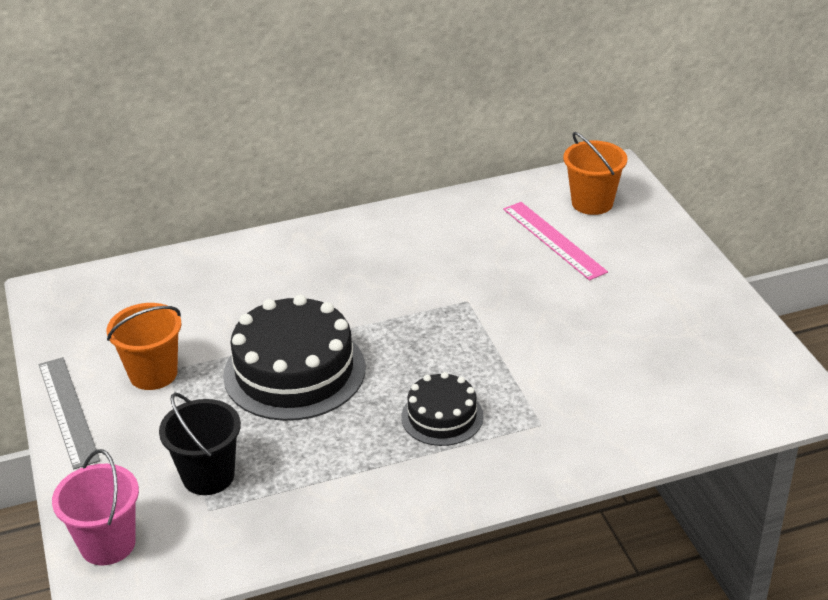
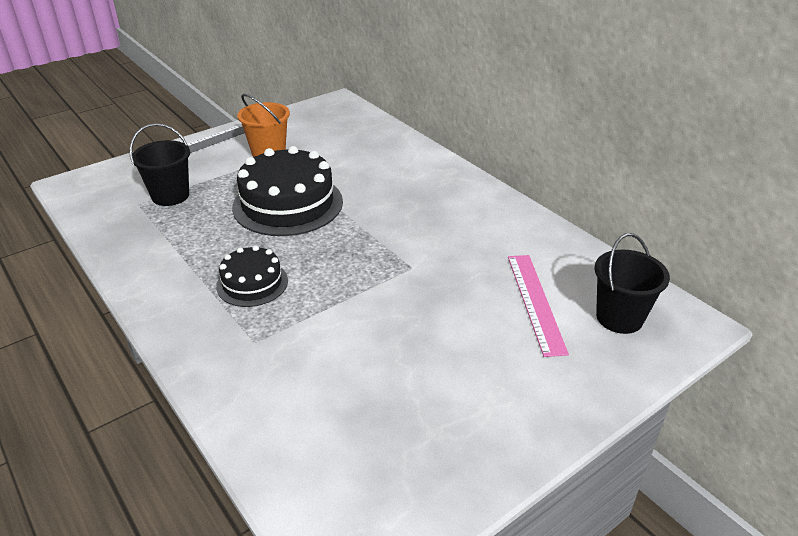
camera: 70 degrees right, 0 degrees up
pink bucket [52,449,139,565] -> none
pink ruler [503,202,608,280] -> pink ruler turned 45 degrees counterclockwise [508,255,569,357]
orange bucket [563,132,628,215] -> black bucket [595,233,670,334]

